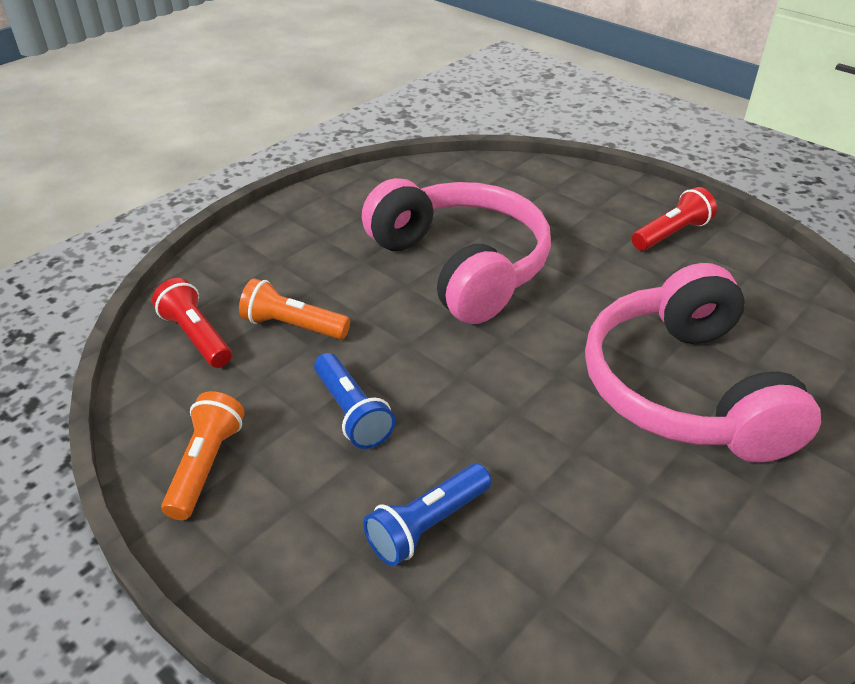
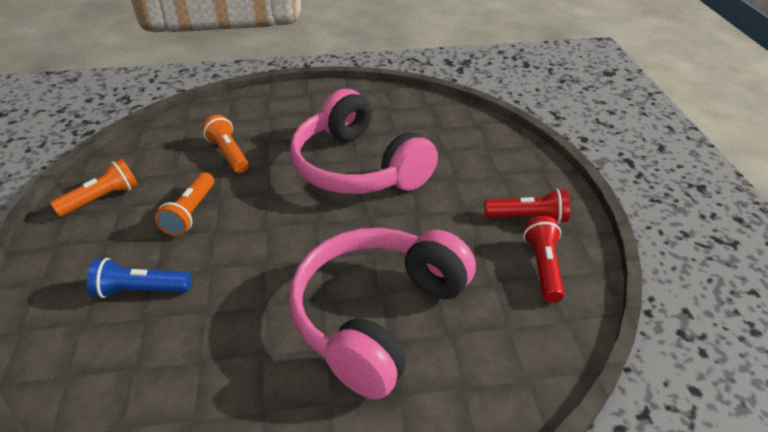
camera: 40 degrees right, 0 degrees up
red flashlight [152,278,232,368] -> red flashlight moved to [523,216,564,303]
blue flashlight [314,353,395,449] -> orange flashlight [155,172,214,236]
pink headphones [362,178,551,324] -> pink headphones turned 135 degrees clockwise [290,89,438,194]

